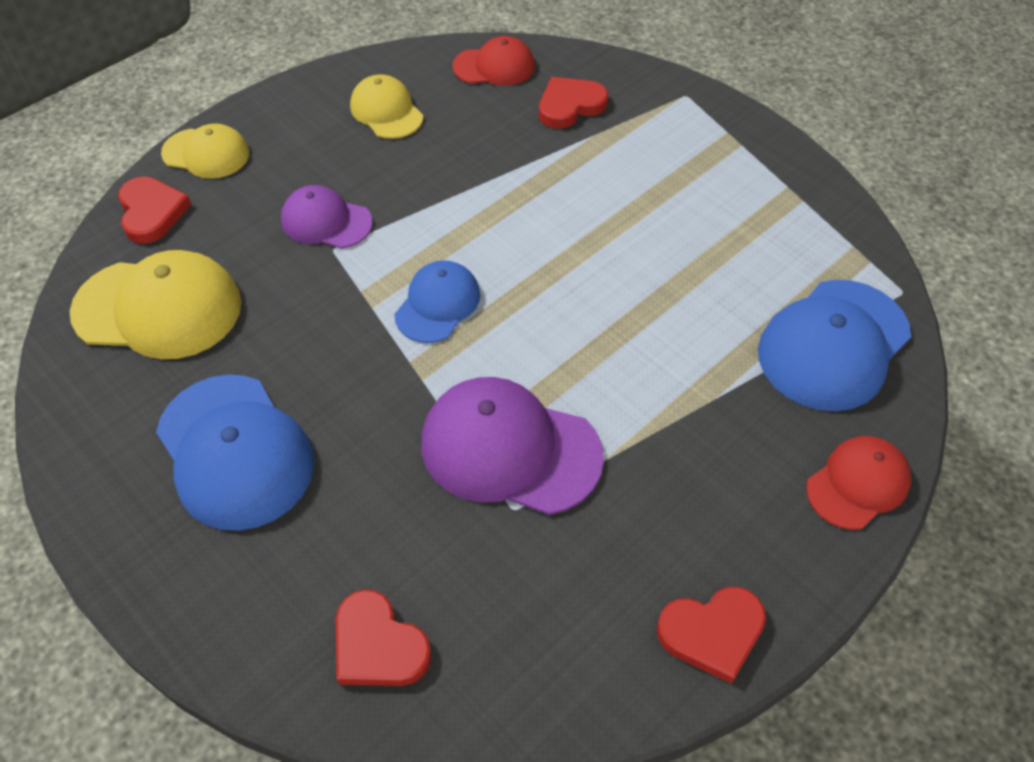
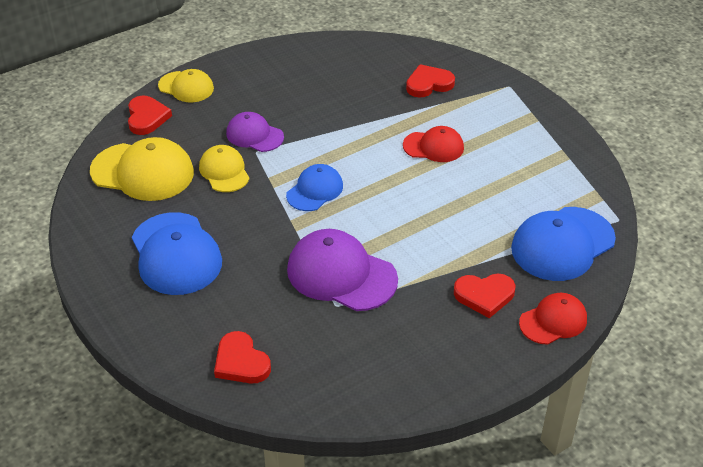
camera: 10 degrees right, 10 degrees down
yellow cap [350,74,423,139] -> yellow cap moved to [199,145,250,192]
red cap [452,36,535,86] -> red cap moved to [403,126,464,162]
red heart [657,587,766,684] -> red heart moved to [454,274,515,318]

